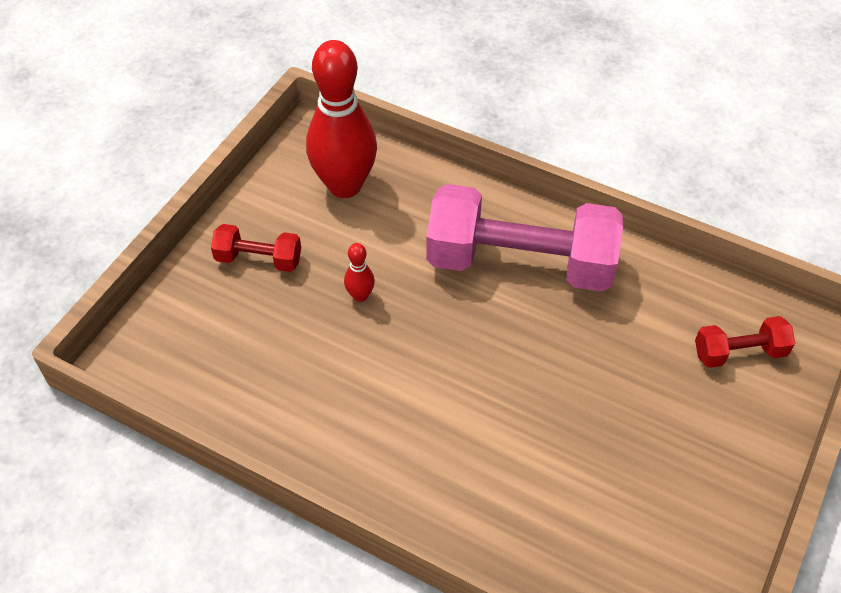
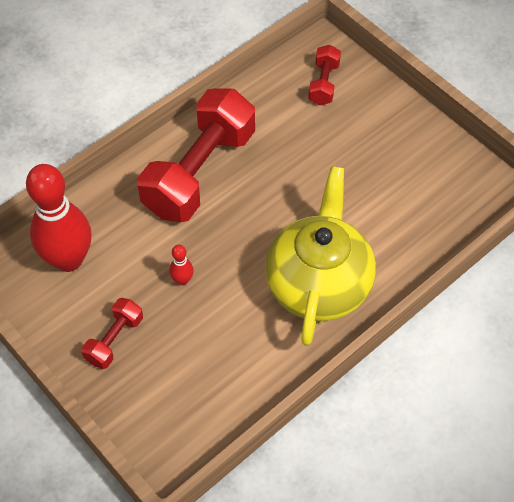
camera: 70 degrees left, 5 degrees up
pink dumbbell [426,184,623,292] -> red dumbbell [137,88,255,222]
none -> yellow teapot [265,166,376,346]

